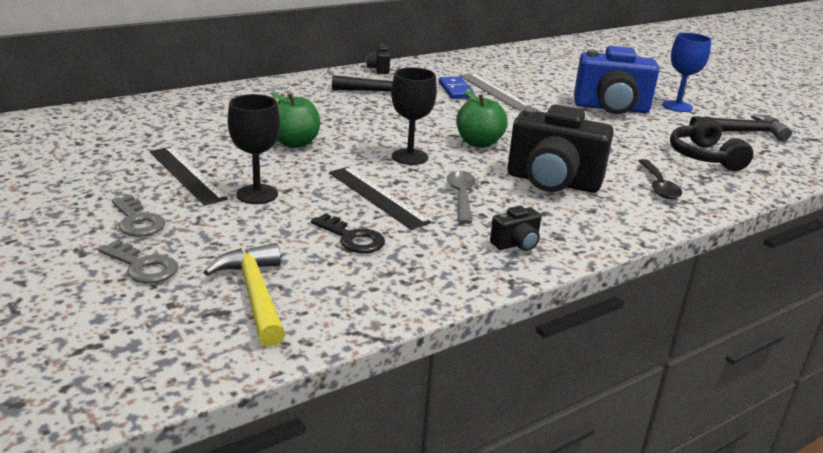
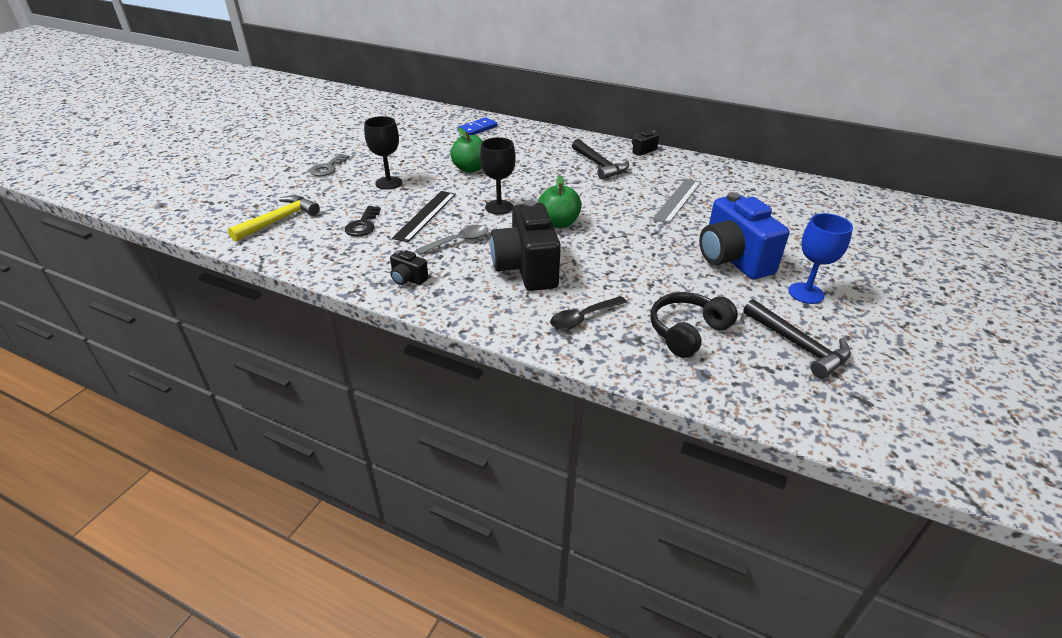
camera: 60 degrees right, 10 degrees up
grey key [98,240,178,283] -> none
black ruler [149,147,228,205] -> none
blue domino [439,77,475,99] -> blue domino moved to [458,117,497,135]

